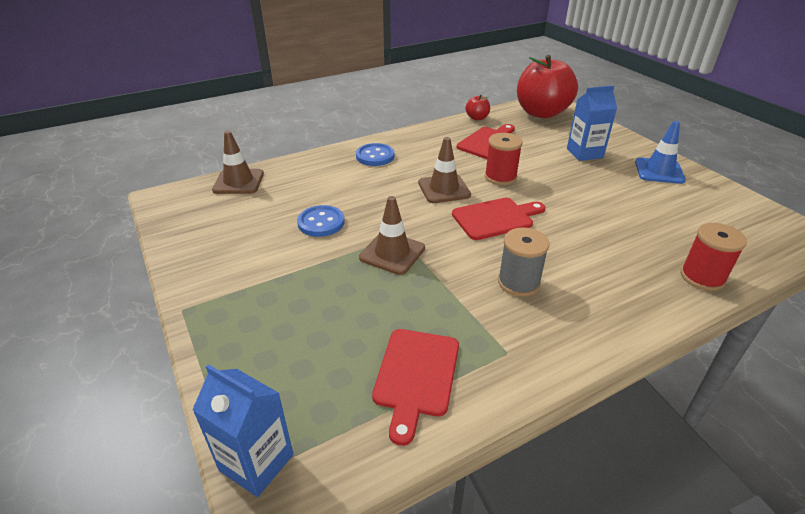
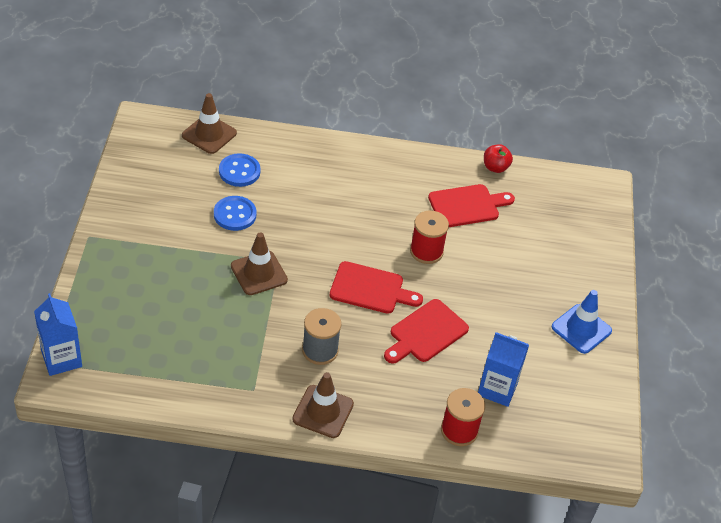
camera: 30 degrees right, 10 degrees up
blue button [356,143,395,166] -> blue button moved to [219,153,261,187]
red cutting board [372,329,459,446] -> red cutting board moved to [384,299,469,363]
brown traffic cone [418,137,471,203] -> brown traffic cone moved to [292,372,354,438]
red apple [517,55,578,119] -> none
blue carton [567,85,617,161] -> blue carton moved to [478,332,529,407]

